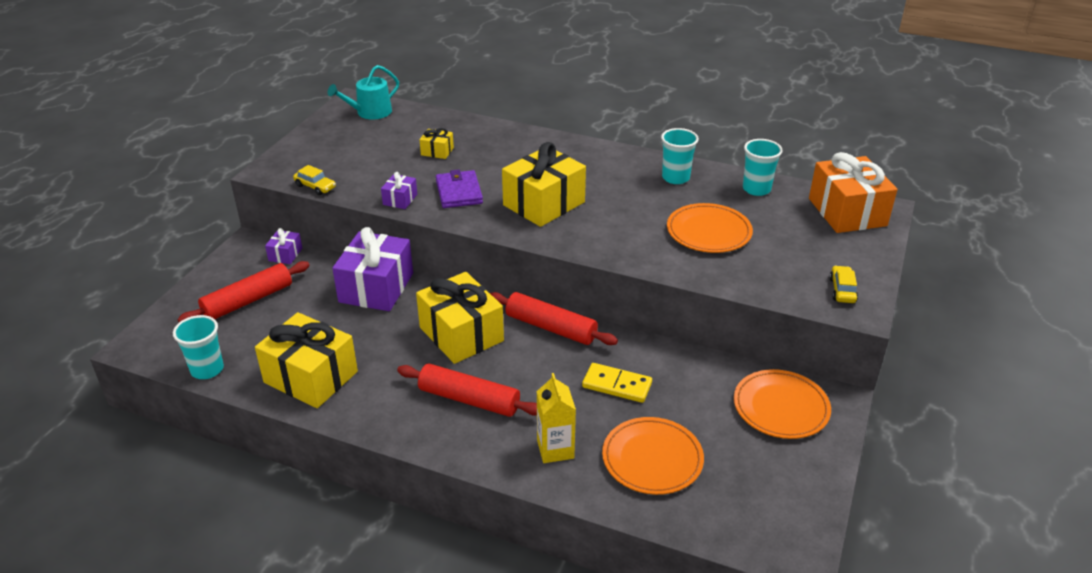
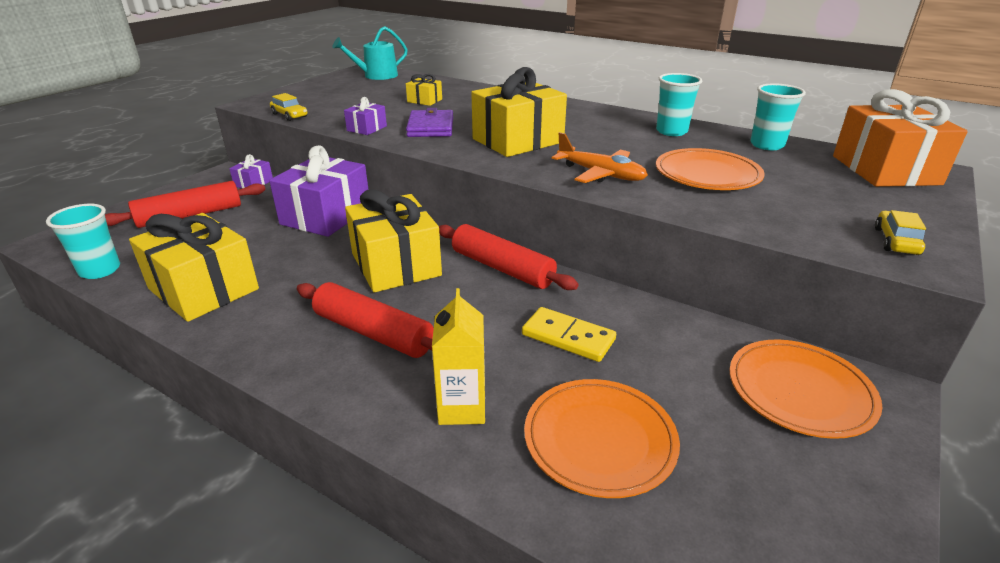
camera: 10 degrees right, 5 degrees down
none -> orange plane [551,132,648,183]

